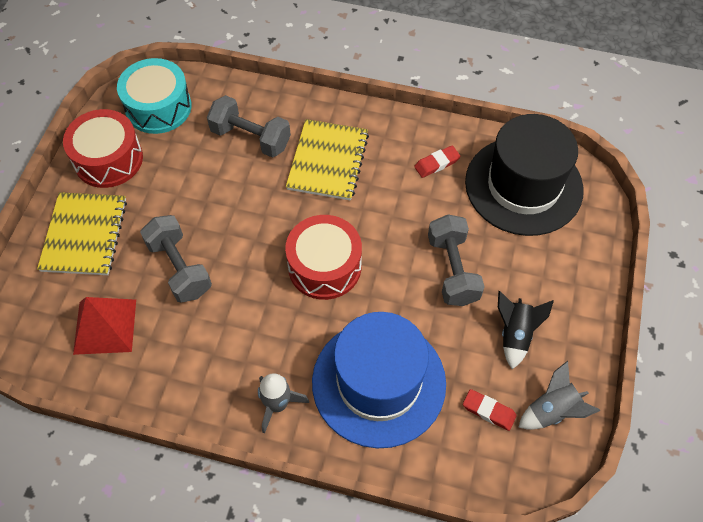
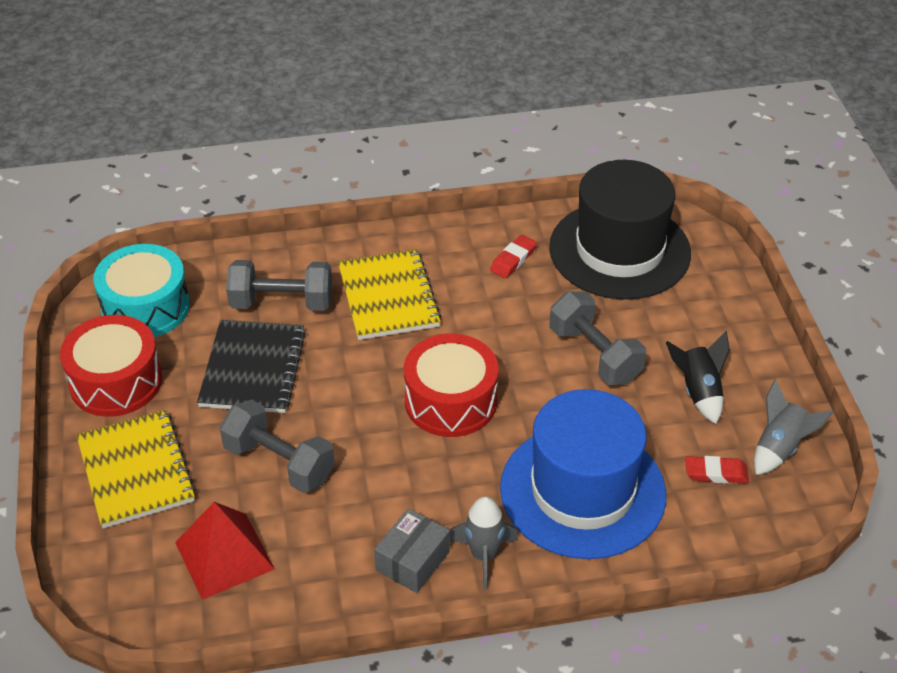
camera: 25 degrees left, 15 degrees down
none -> black notebook [197,320,306,413]
none -> grey box [374,508,450,593]

